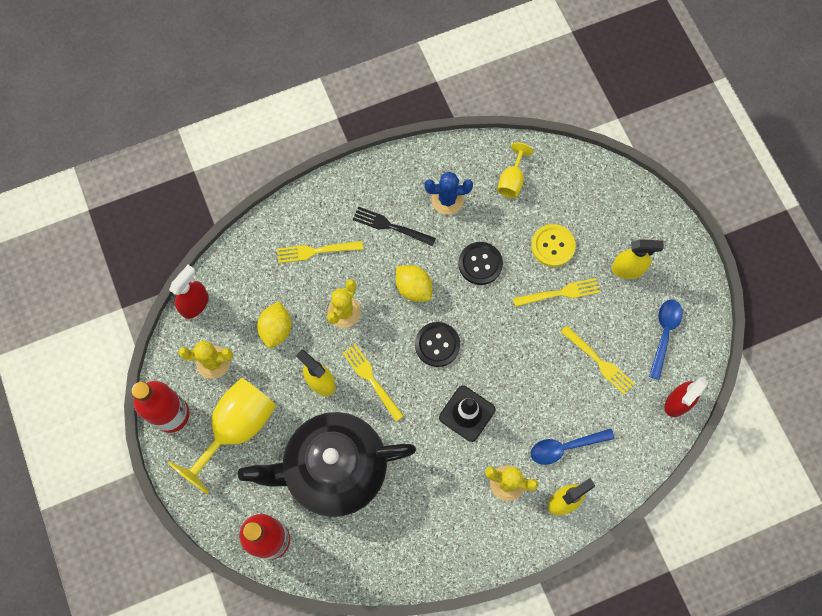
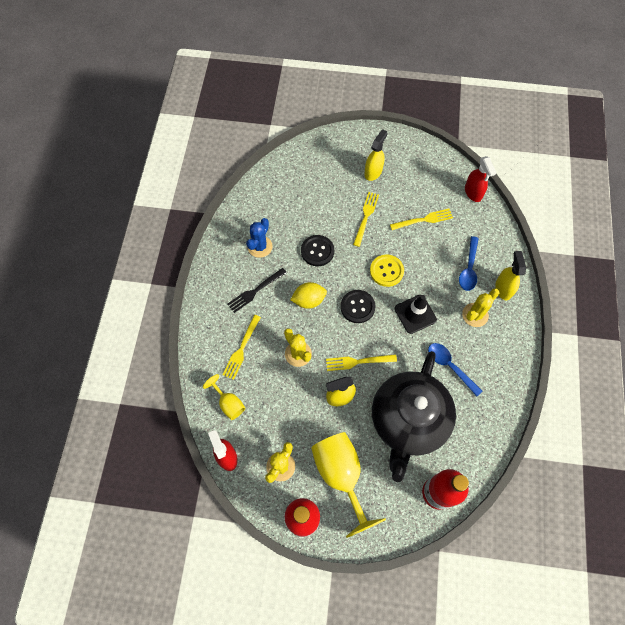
camera: 60 degrees left, 5 degrees down
yellow lemon [257,302,291,348] -> none
yellow goblet [497,142,533,198] -> yellow goblet moved to [203,374,245,420]
yellow button [531,224,576,267] -> yellow button moved to [370,254,404,287]
blue spoon [649,299,683,380] -> blue spoon moved to [428,343,482,396]

